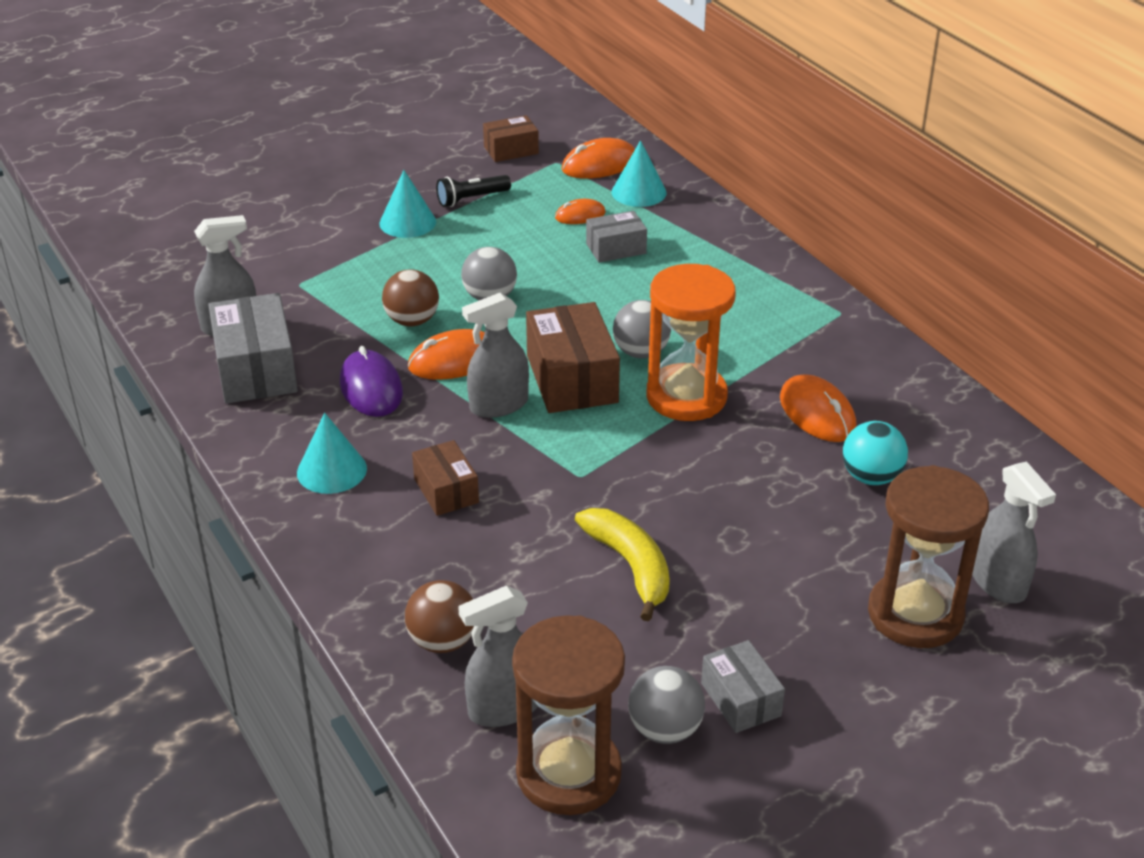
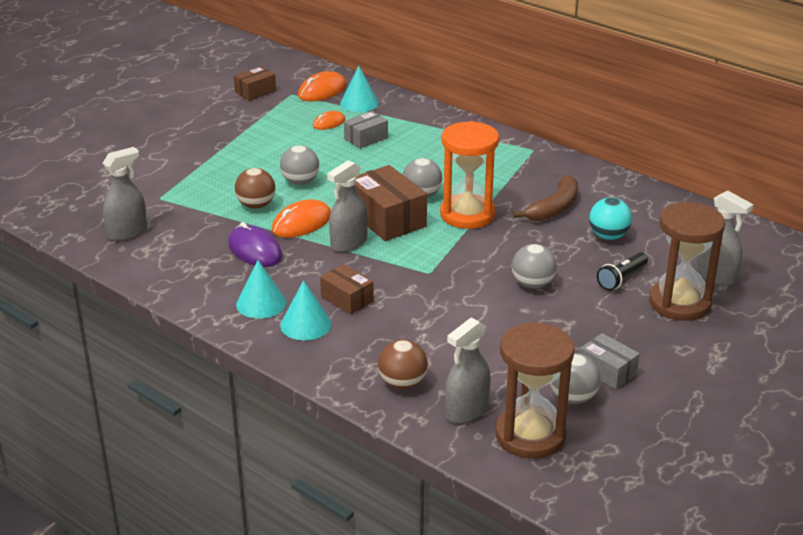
camera: 20 degrees left, 5 degrees down
grey box [208,293,298,404] -> none
turquoise cone [379,170,436,238] -> turquoise cone moved to [280,280,331,340]
black flashlight [436,175,511,207] -> black flashlight moved to [597,252,648,290]
yellow banana [575,508,670,621] -> none
orange mouse [780,374,857,442] -> brown banana [513,175,578,221]
none -> grey ball [512,244,557,289]

